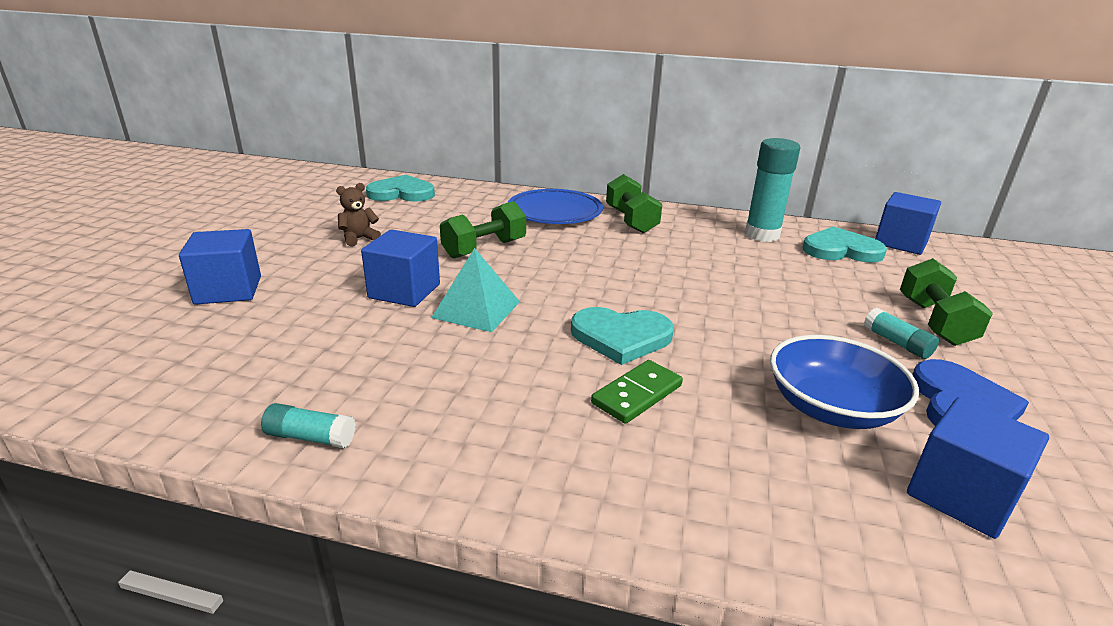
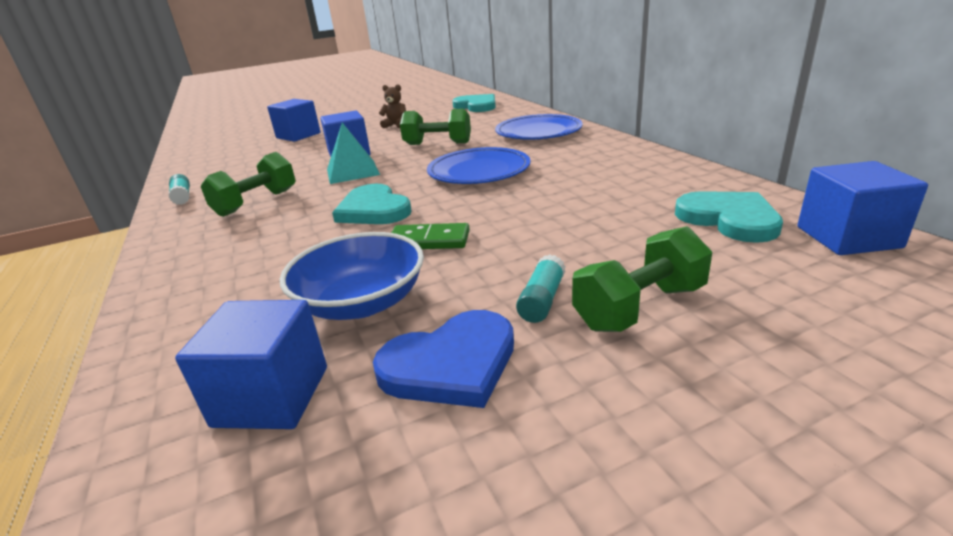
camera: 55 degrees right, 0 degrees up
green domino [591,360,683,424] -> green domino moved to [391,223,470,249]
green dumbbell [606,174,662,233] -> green dumbbell moved to [200,152,296,217]
turquoise glue stick [745,138,800,242] -> none
none -> blue plate [427,147,530,184]

